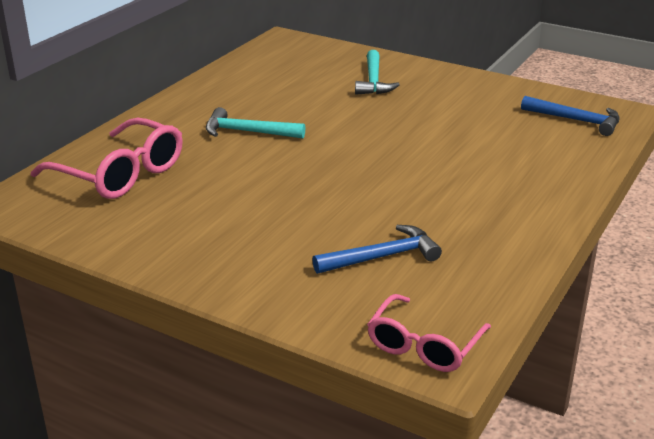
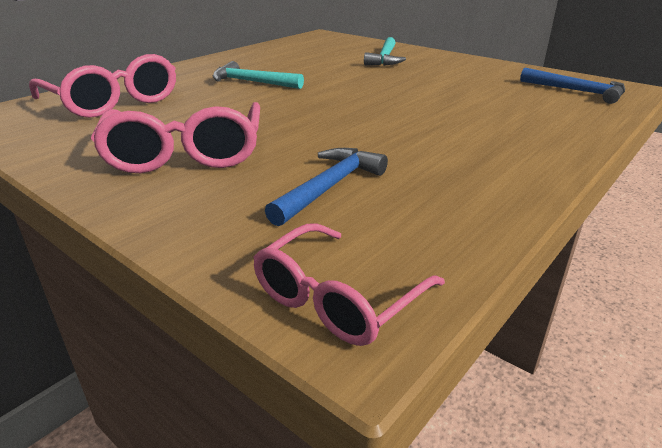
camera: 10 degrees right, 0 degrees up
blue hammer [312,225,442,274] -> blue hammer turned 45 degrees counterclockwise [265,148,388,226]
none -> pink glasses [91,102,260,173]

